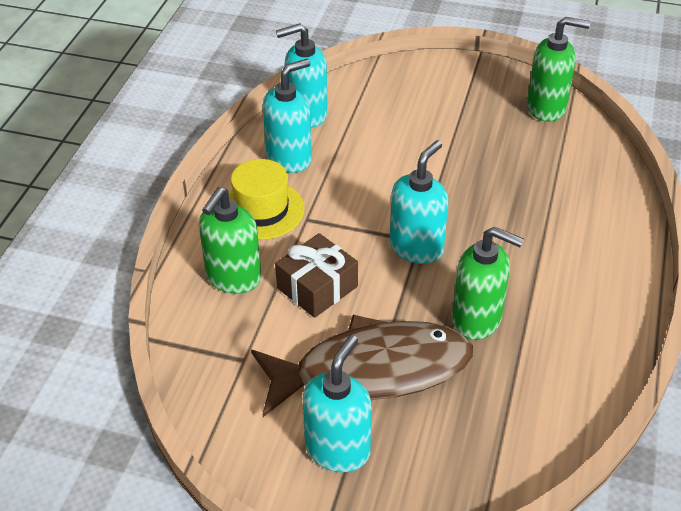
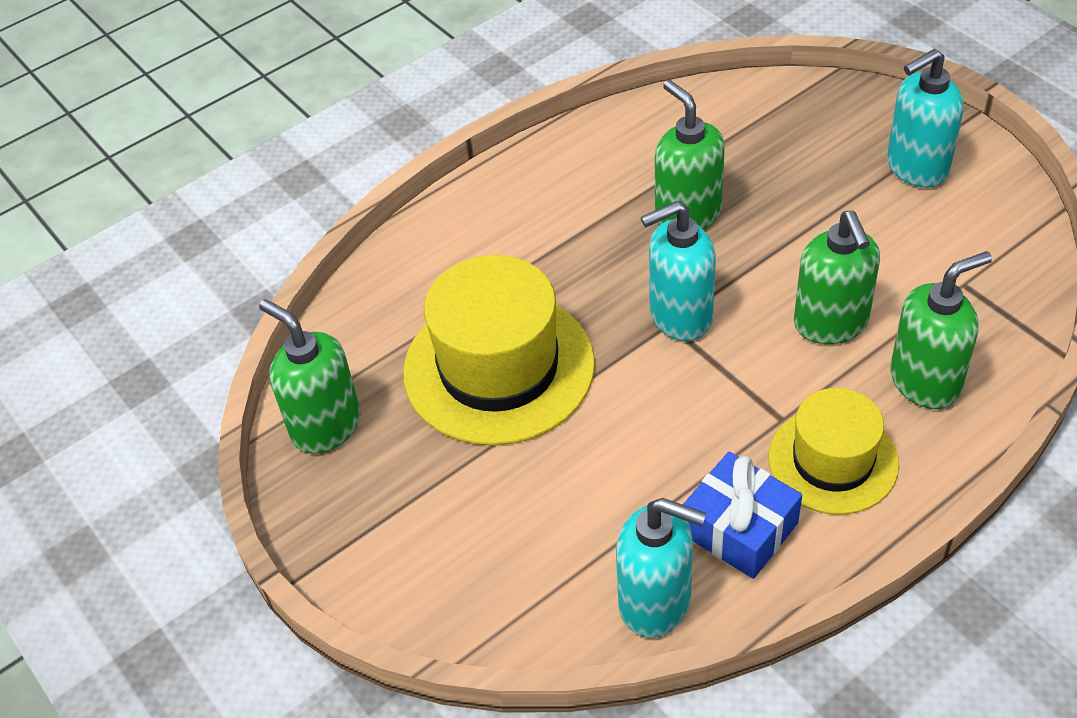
camera: 140 degrees left, 5 degrees up
brown fish [251,315,473,417] -> none
turquoise soap dispenser [263,59,312,173] -> blue gift [683,452,802,579]
brown gift [275,233,358,318] -> green soap dispenser [794,210,880,344]
none -> yellow hat [403,255,595,446]

